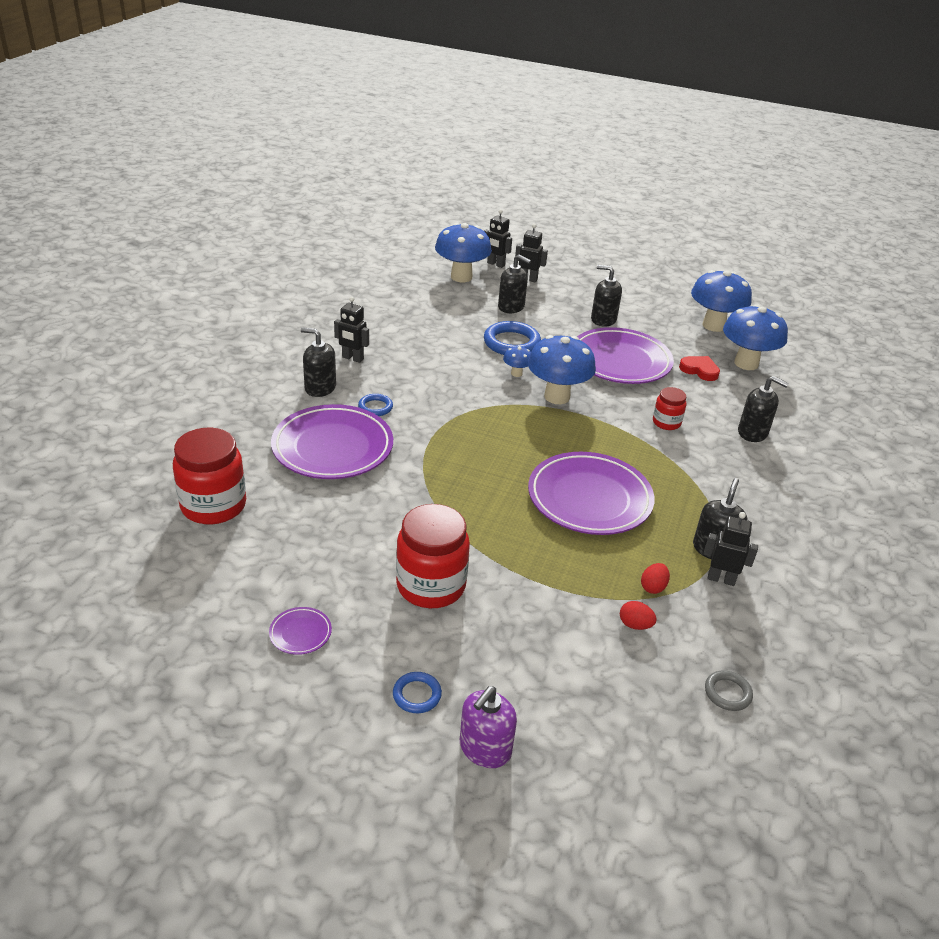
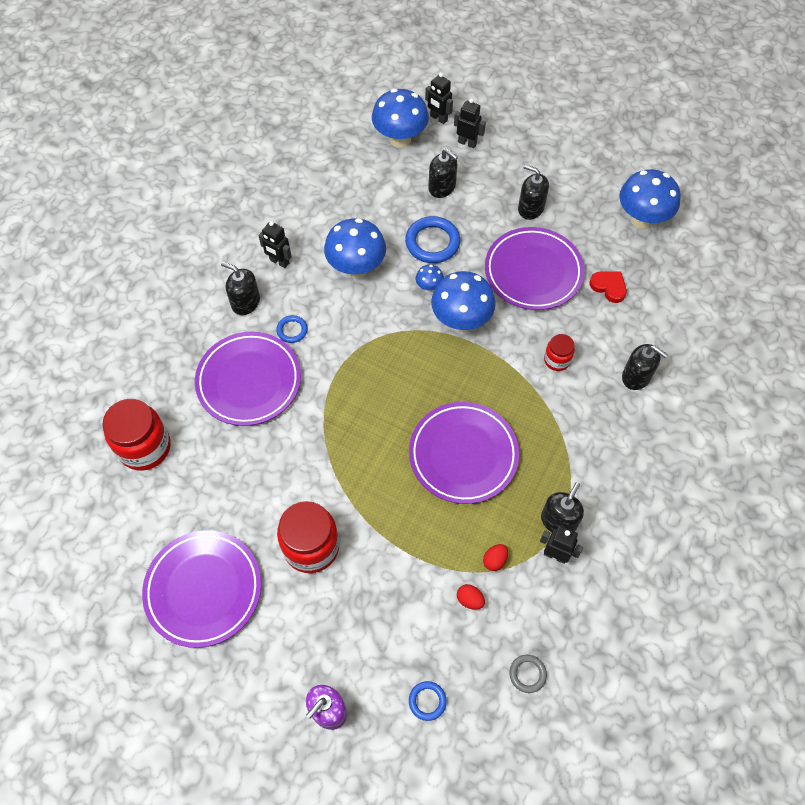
camera: 10 degrees right, 25 degrees up
purple plate [269,607,332,655] -> purple plate [142,530,261,648], size x2.45
blue ring [393,672,442,713] -> blue ring moved to [409,681,447,721]
blue mushroom [723,304,788,370] -> blue mushroom moved to [324,218,386,278]

